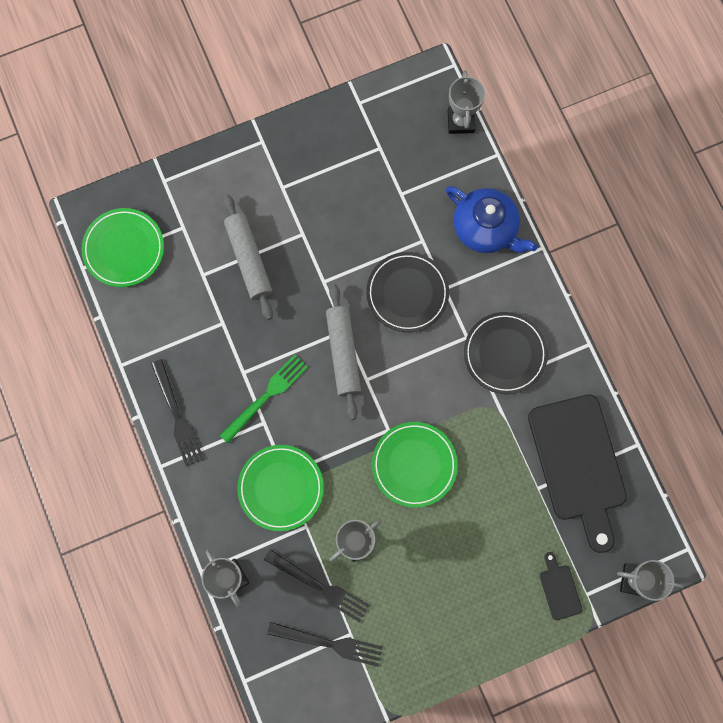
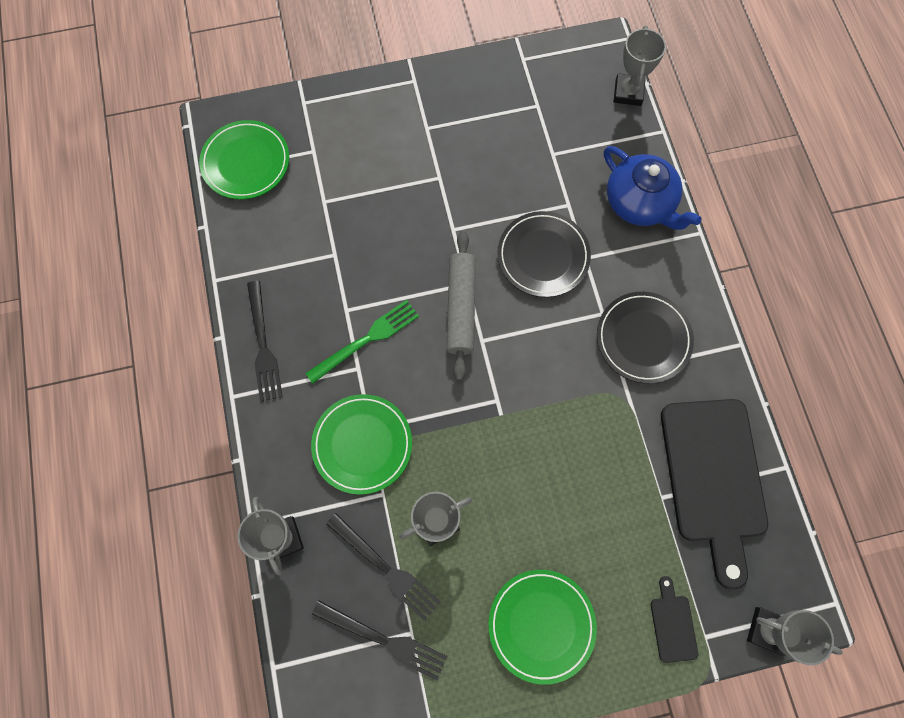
camera: 10 degrees right, 5 degrees down
grey rolling pin [224,195,273,320] -> none
green plate [372,422,458,508] -> green plate moved to [488,570,597,685]

